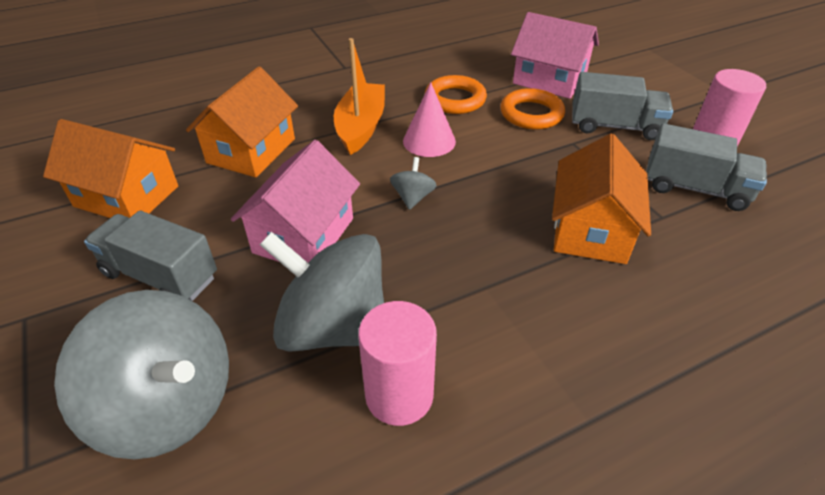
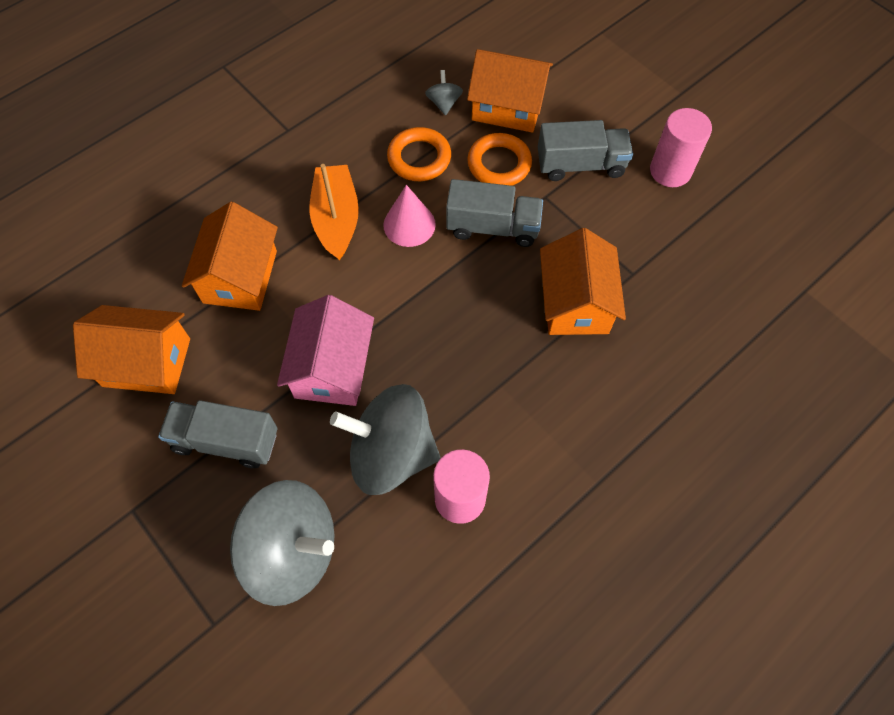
camera: 15 degrees left, 20 degrees up
grey spinning top [390,157,437,210] -> grey spinning top moved to [425,70,463,116]
pink house [511,12,599,99] -> orange house [467,49,553,133]
grey truck [646,123,767,211] -> grey truck moved to [446,179,543,247]

